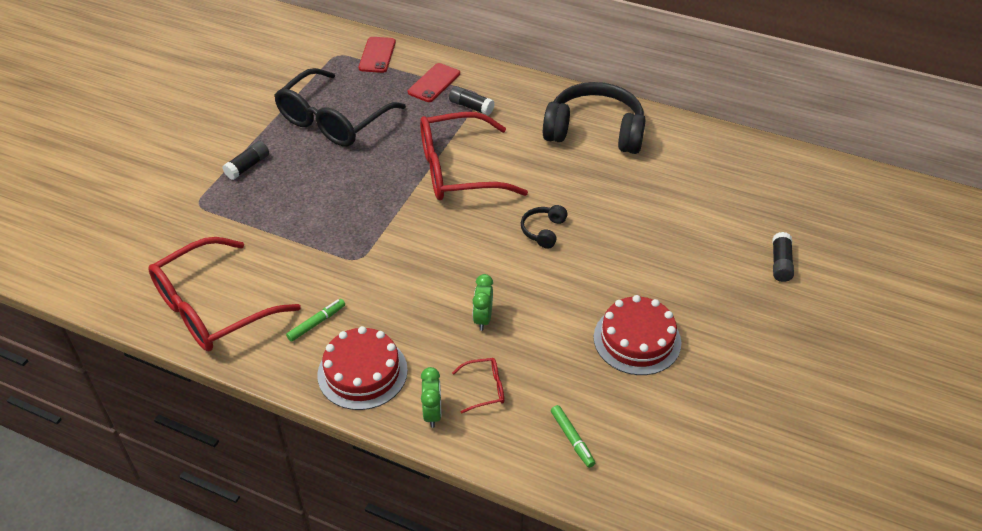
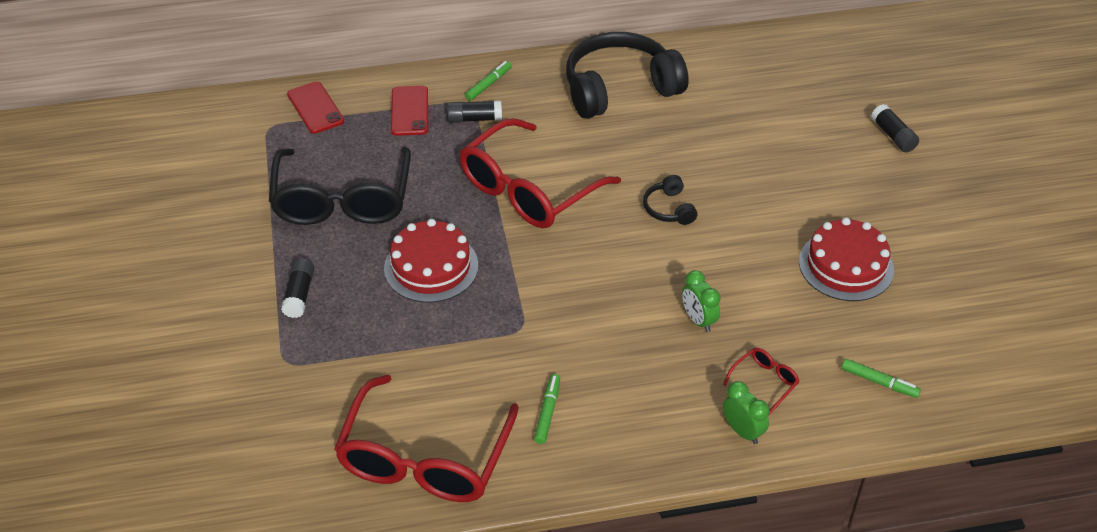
camera: 35 degrees left, 0 degrees up
red cake [317,326,408,410] -> red cake moved to [384,219,478,303]
none -> green marker [465,61,512,101]

